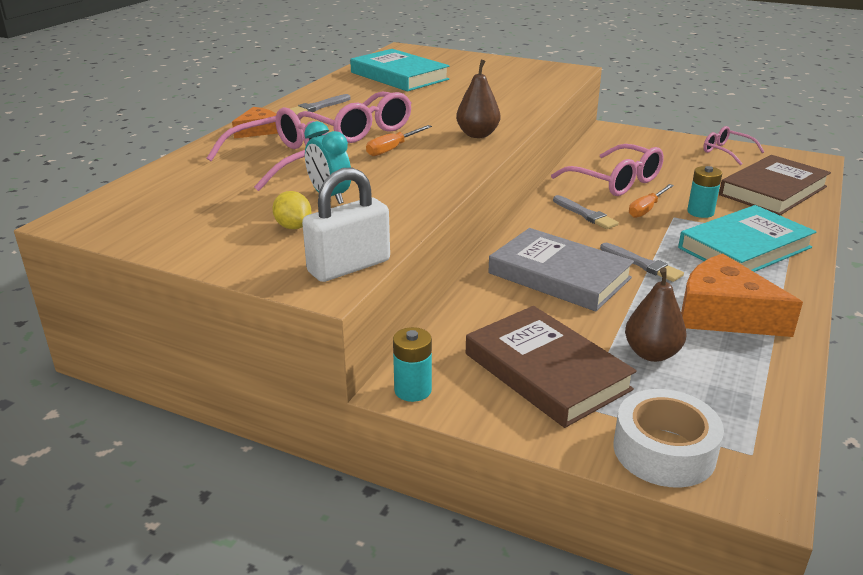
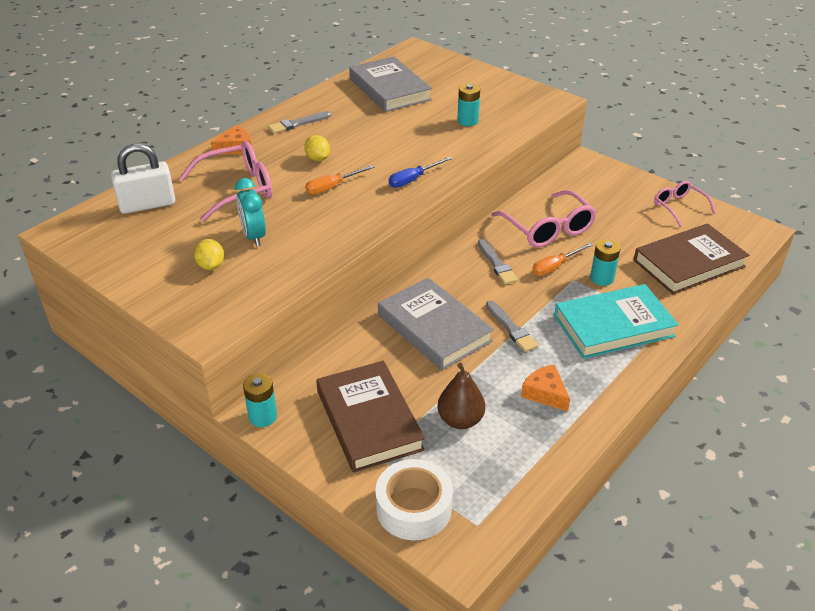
camera: 15 degrees right, 10 degrees up
pink glasses [297,91,411,143] -> yellow lemon [304,135,330,161]
white padlock [302,168,390,282] -> white padlock moved to [111,144,175,214]
turquoise book [350,49,449,91] -> grey book [349,56,432,112]
brown pear [456,59,500,138] -> blue screwdriver [389,157,452,188]
orange cheese [681,253,803,337] -> orange cheese [521,364,570,411], size x0.54
none -> turquoise battery [457,83,480,126]

